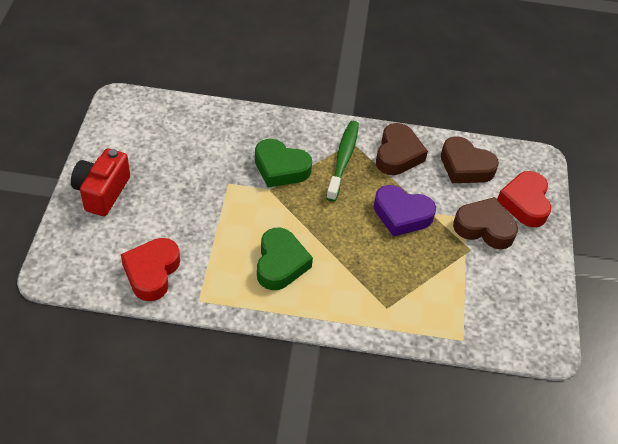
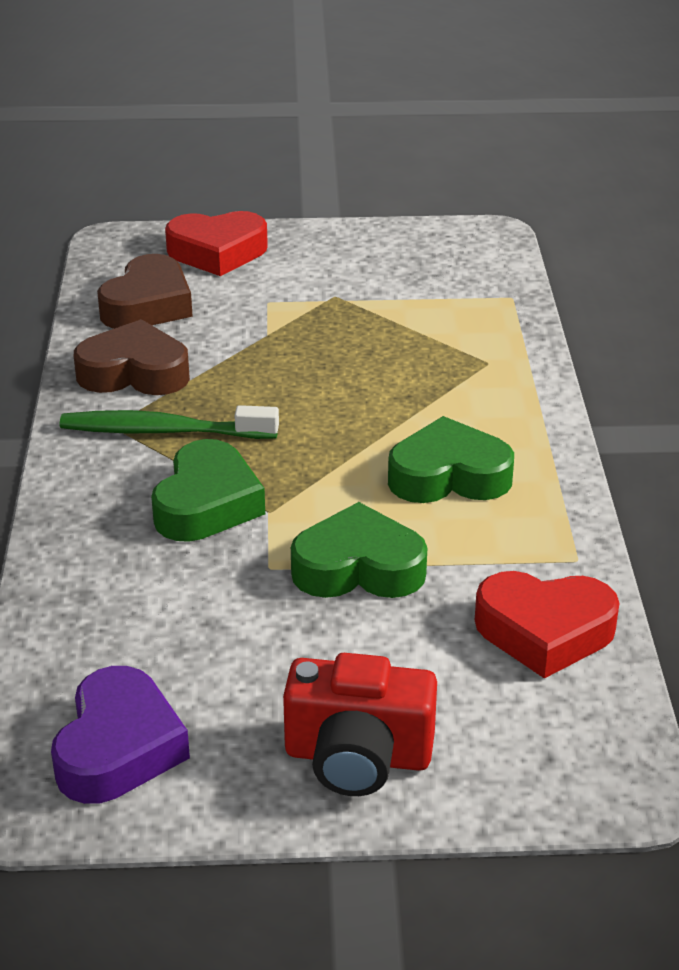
camera: 95 degrees left, 15 degrees down
purple heart [374,185,436,237] -> purple heart moved to [51,666,190,804]
brown heart [453,197,518,249] -> none
none -> green heart [291,502,427,598]

